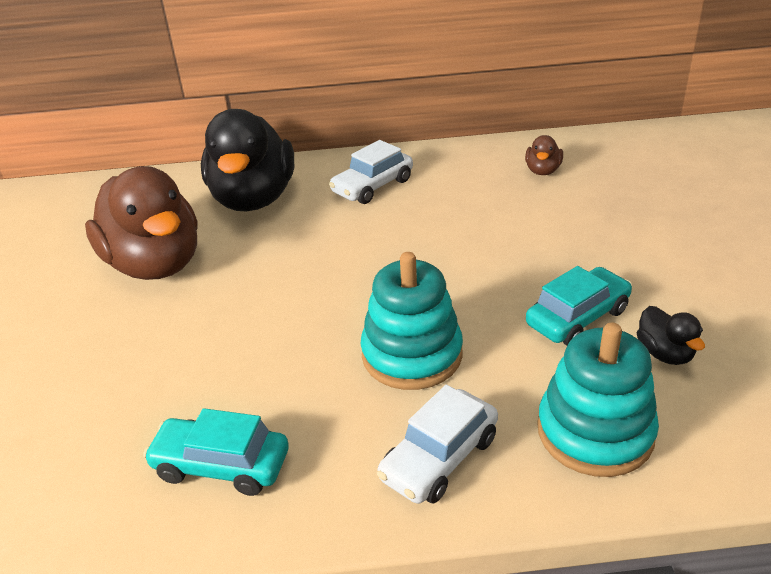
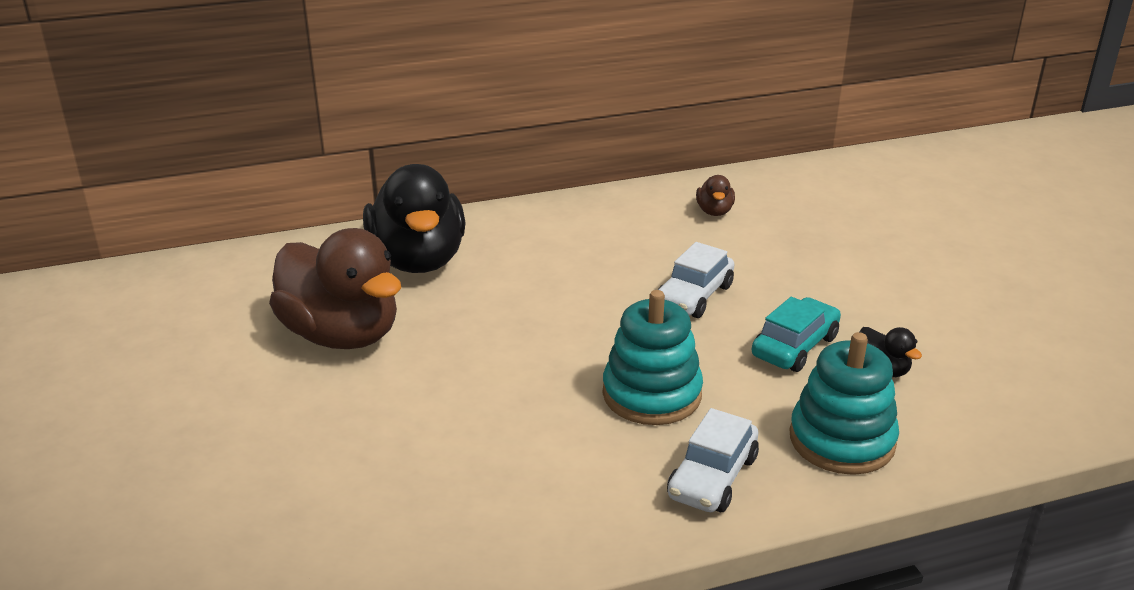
camera: 15 degrees left, 5 degrees down
turquoise car [143,408,289,496] -> none
white car [329,140,413,204] -> white car moved to [658,242,734,318]

